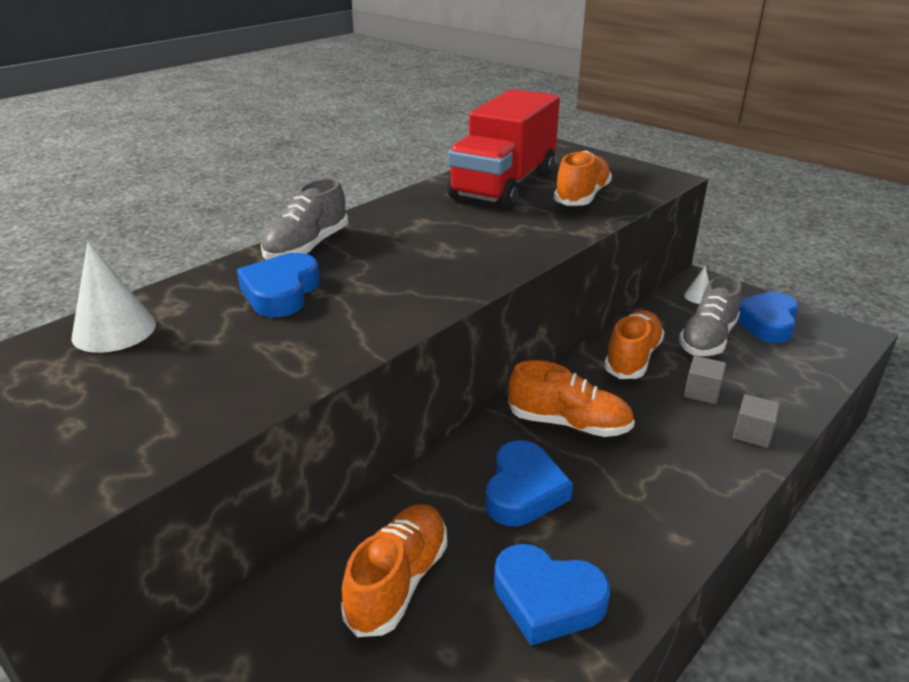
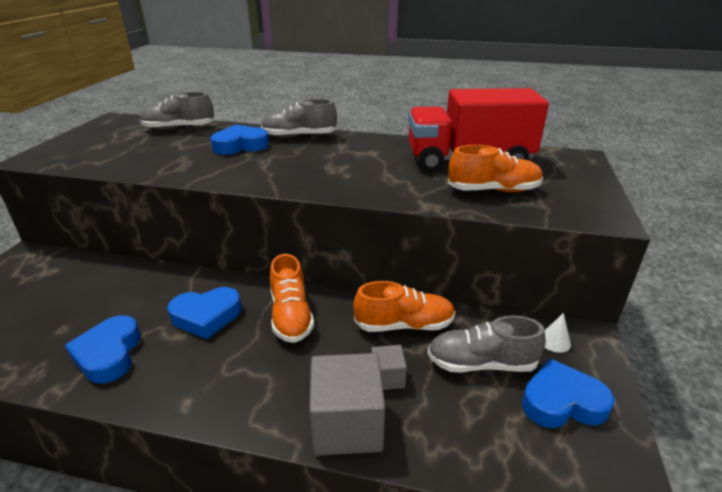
camera: 60 degrees right, 0 degrees up
white cone [71,242,156,353] -> grey shoe [140,92,215,130]
orange shoe [341,504,447,637] -> none
grey cube [733,394,780,448] -> grey cube [309,353,385,456], size x1.99

